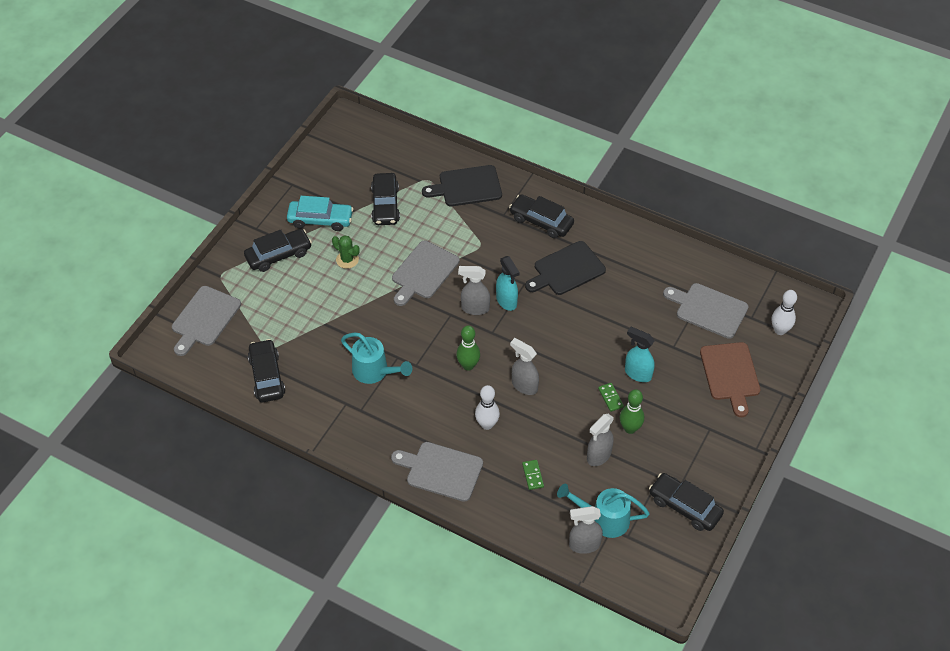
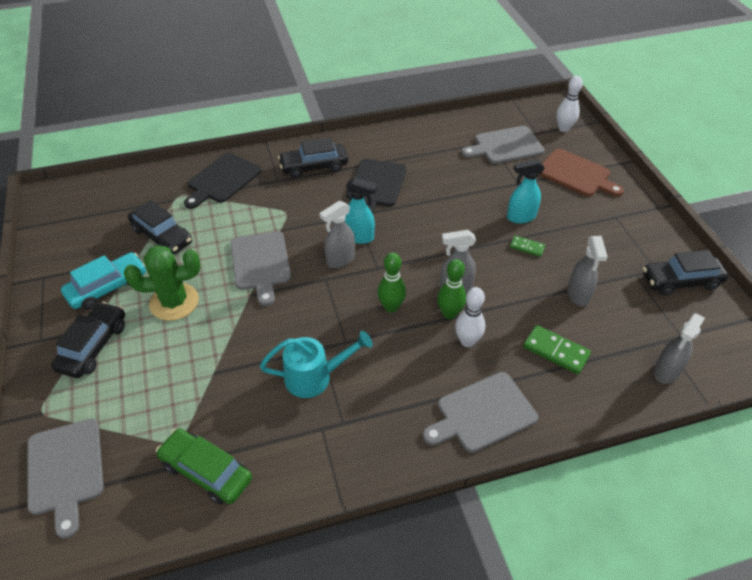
camera: 45 degrees left, 5 degrees down
black car [248,339,285,402] -> green car [156,428,252,505]
green cactus [332,235,360,269] -> green cactus [124,245,200,321], size x1.75
green domino [522,460,544,490] -> green domino [523,325,591,374], size x1.64
turquoise watering can [557,484,650,538] -> none
green bowling pin [620,389,644,434] -> green bowling pin moved to [437,259,466,319]

